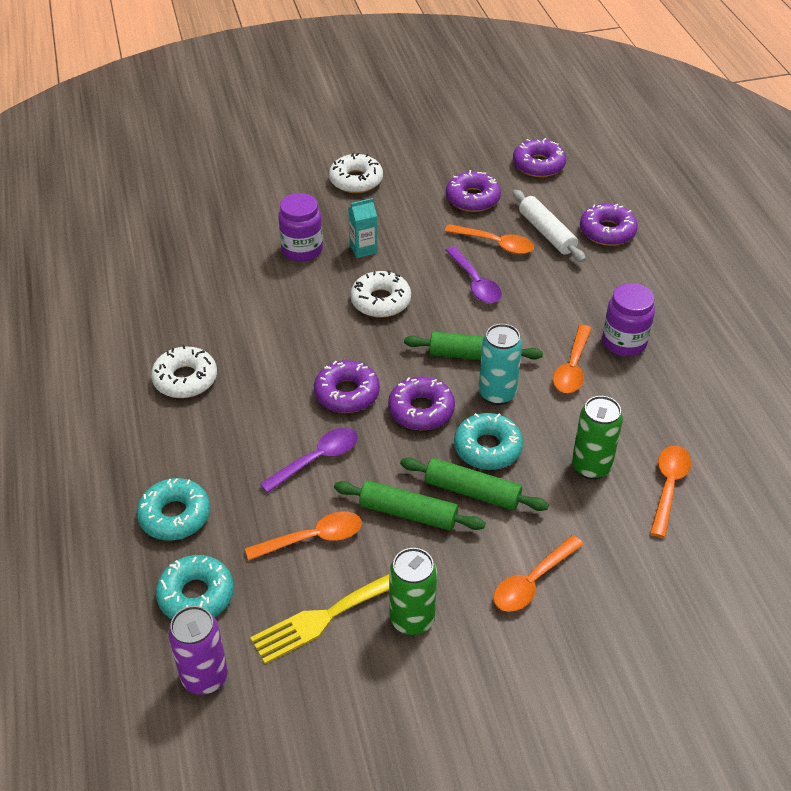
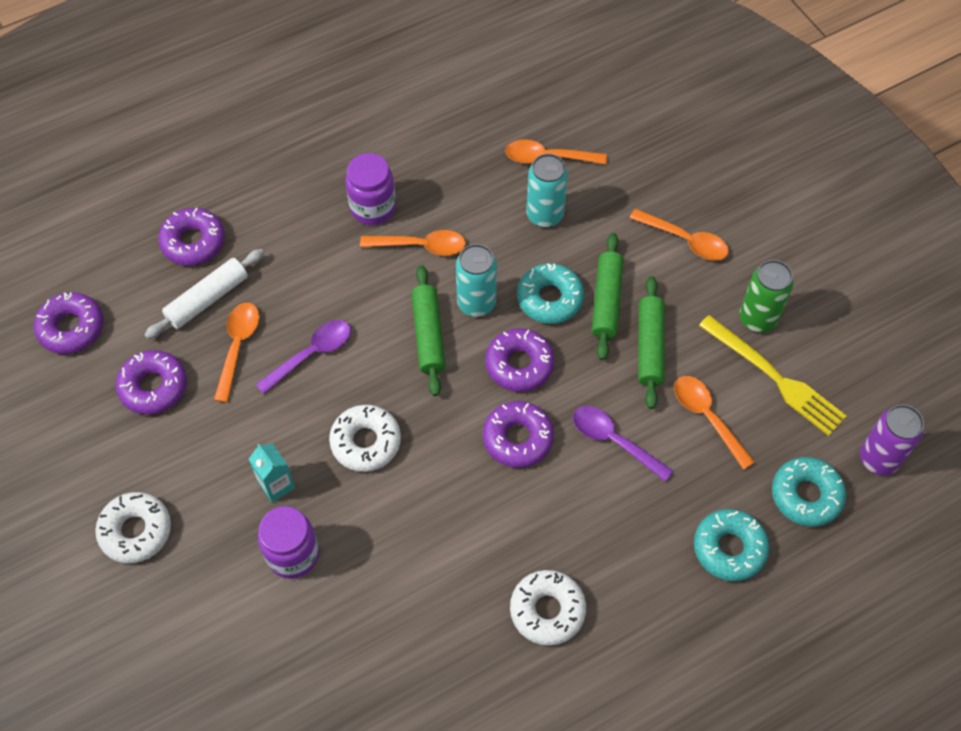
camera: 105 degrees left, 15 degrees up
green can [572,396,623,479] -> turquoise can [526,154,568,228]

